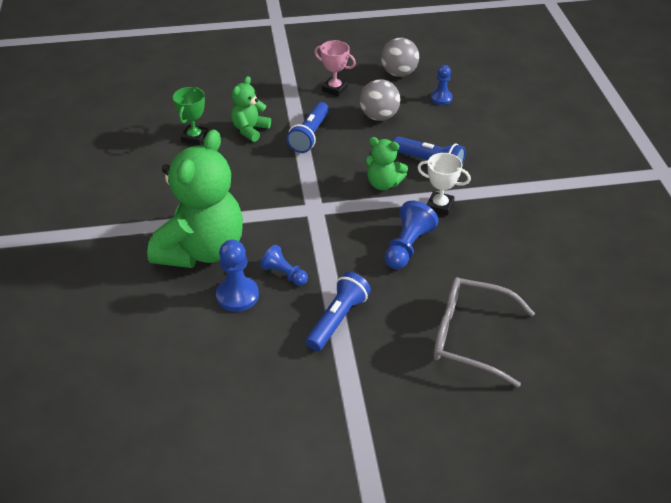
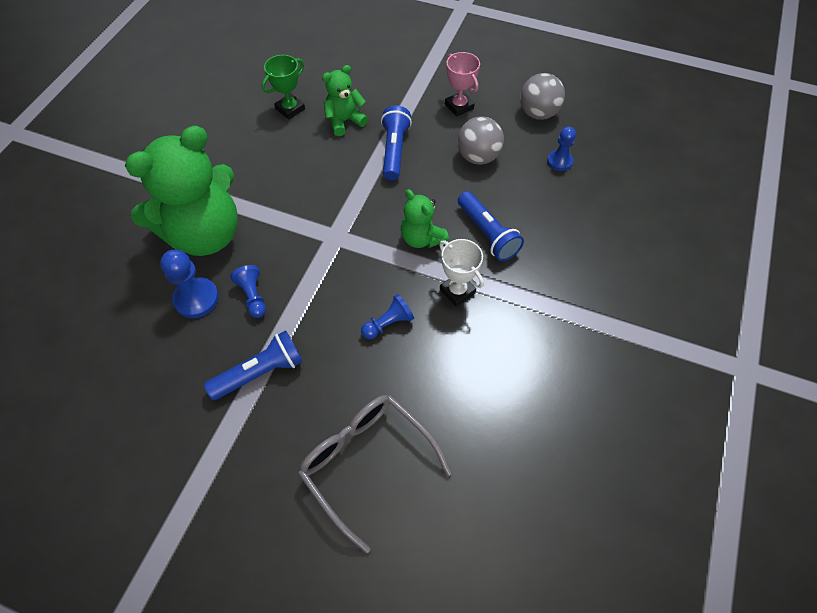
camera: 30 degrees right, 15 degrees up
blue flashlight [287,102,329,153] -> blue flashlight turned 135 degrees clockwise [381,105,412,180]
blue pawn [385,201,438,269] -> blue pawn [361,294,414,339], size x0.66

